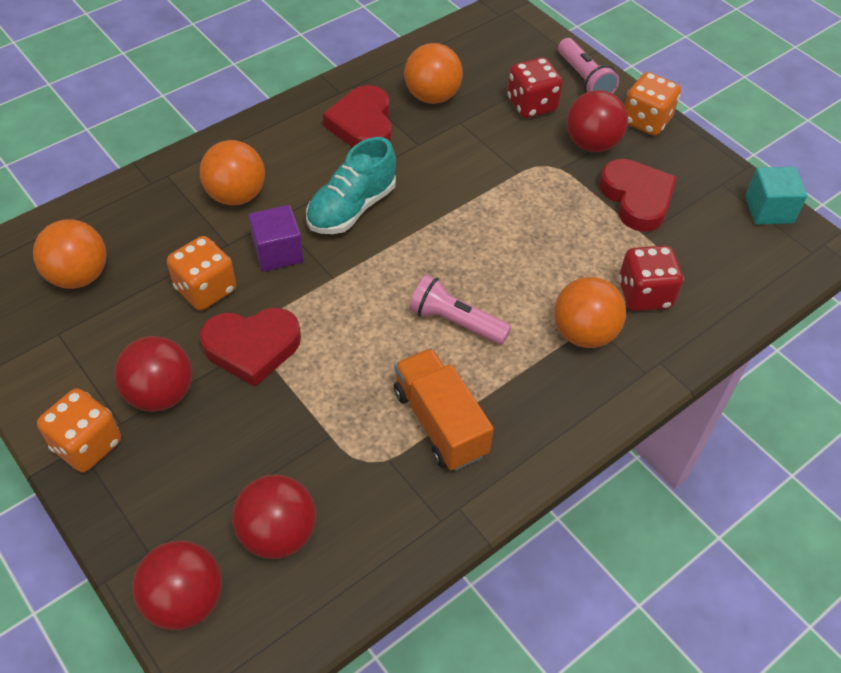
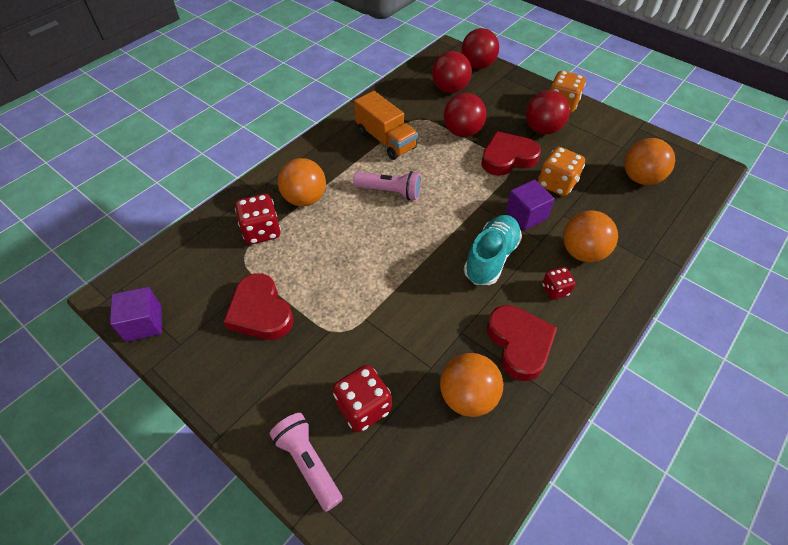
camera: 170 degrees right, 0 degrees up
red ball [566,90,628,152] -> red ball moved to [444,93,486,137]
orange dice [625,72,681,136] -> none
turquoise cube [745,167,807,224] -> purple cube [110,287,162,342]
none -> red dice [542,267,576,300]

